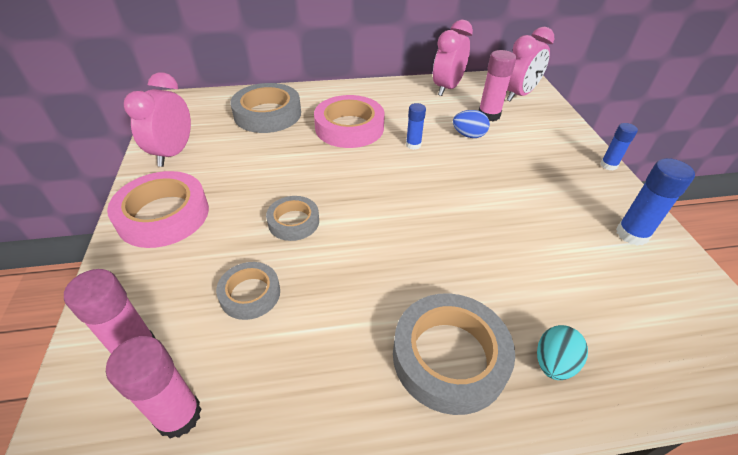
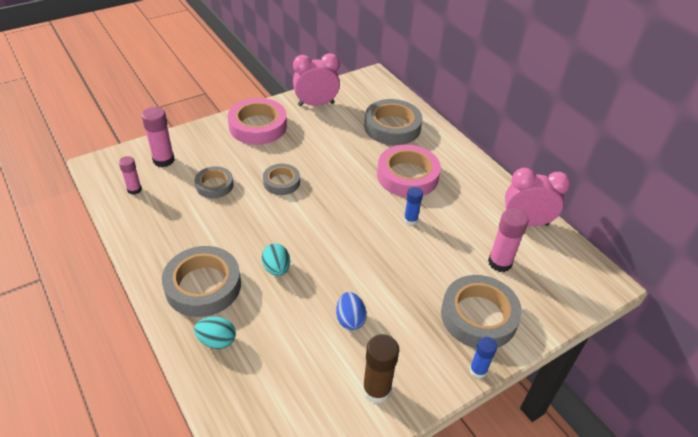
camera: 65 degrees right, 0 degrees up
pink glue stick [106,336,202,439] -> pink glue stick [119,156,142,195], size x0.63
blue egg [453,110,490,138] -> blue egg moved to [336,292,367,330]
pink clock [507,27,554,102] -> none
blue glue stick [616,158,695,246] -> brown glue stick [362,334,399,403]
none -> turquoise egg [262,243,290,276]
none -> grey tape [441,275,522,348]

